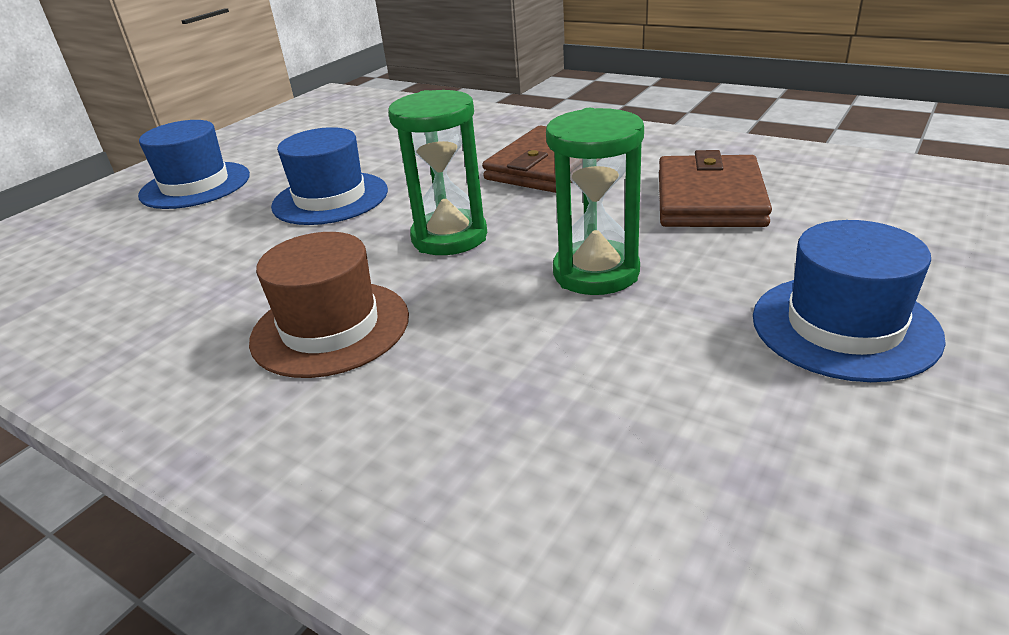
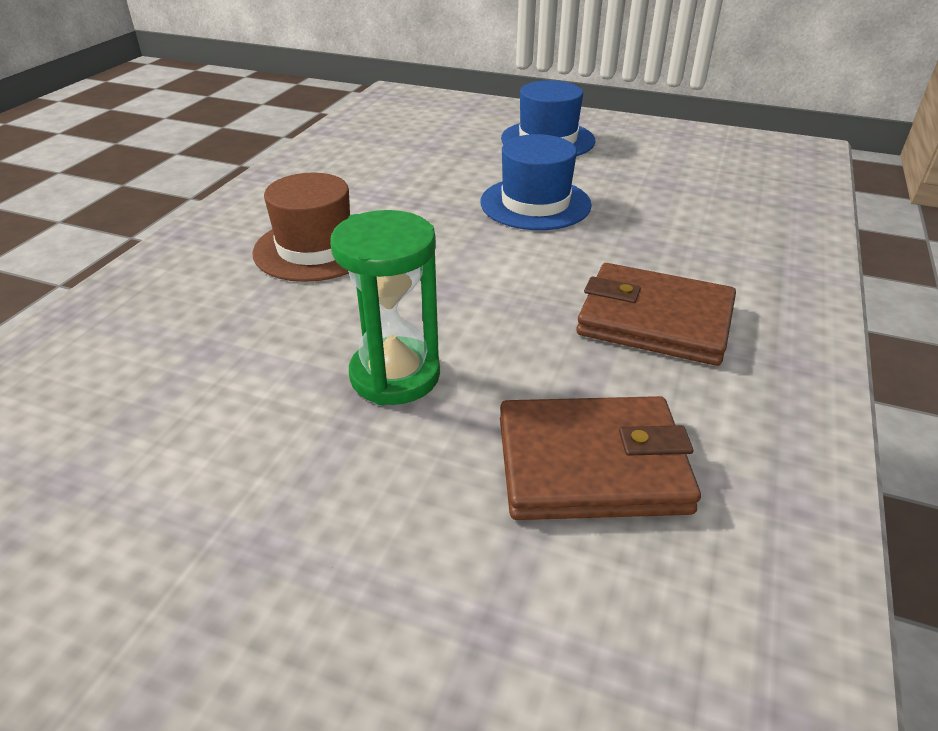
camera: 75 degrees right, 5 degrees up
green hourglass [388,90,487,255] -> none
blue hat [753,220,946,382] -> none

